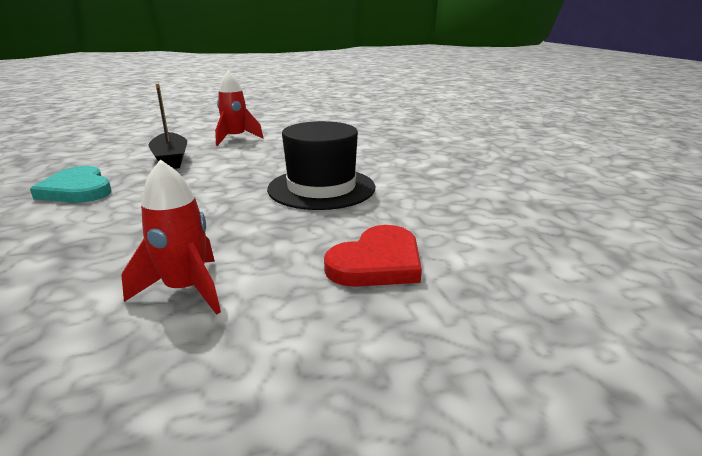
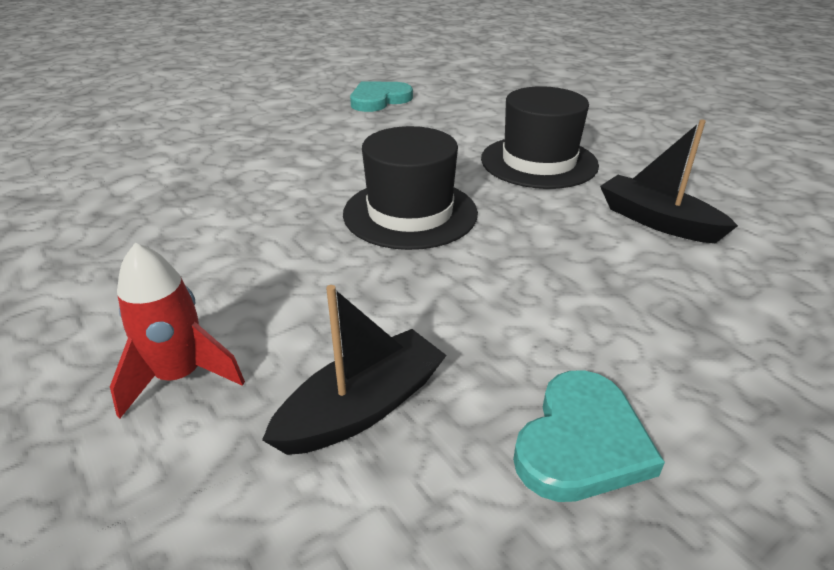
camera: 110 degrees left, 10 degrees up
red rocket [121,159,221,315] -> black boat [600,119,738,243]
red heart [324,225,422,287] -> black hat [481,86,599,189]
none -> turquoise heart [350,81,413,112]

